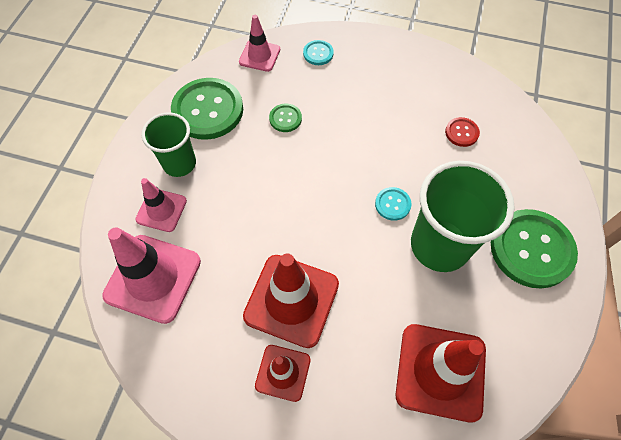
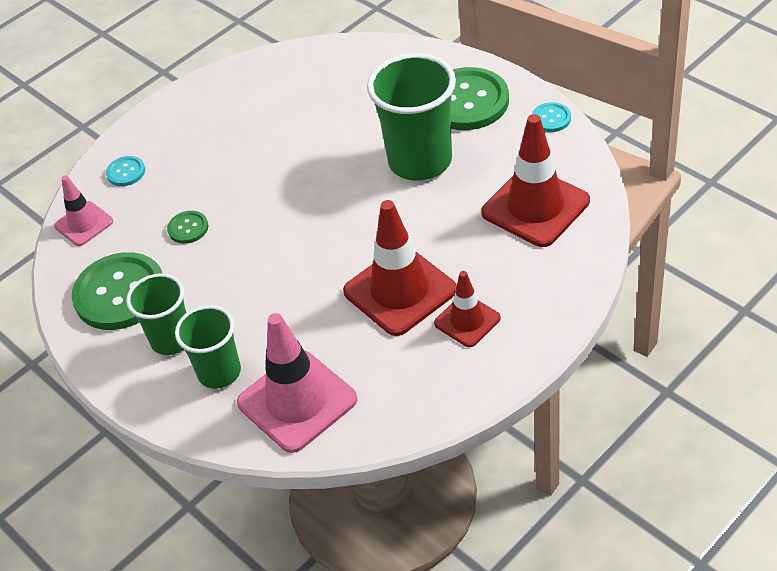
camera: 55 degrees left, 15 degrees down
pink traffic cone [135,178,187,232] -> green cup [175,305,241,389]
turquoise button [375,187,411,221] -> turquoise button moved to [532,102,571,132]
red button [445,117,480,147] -> none

